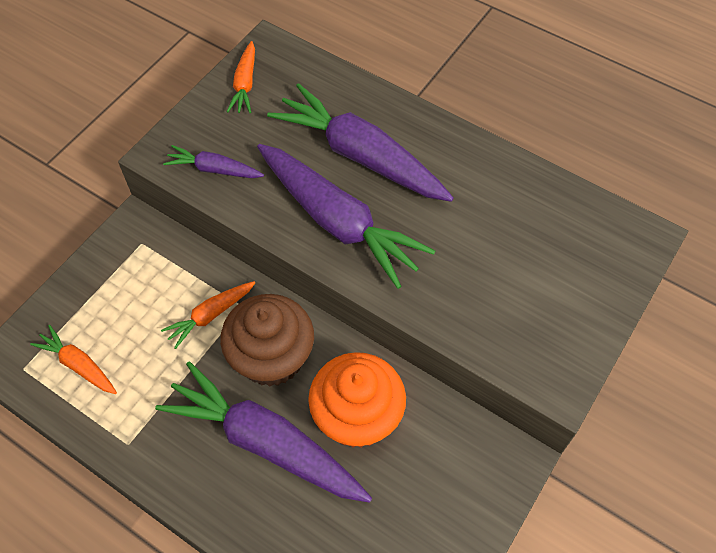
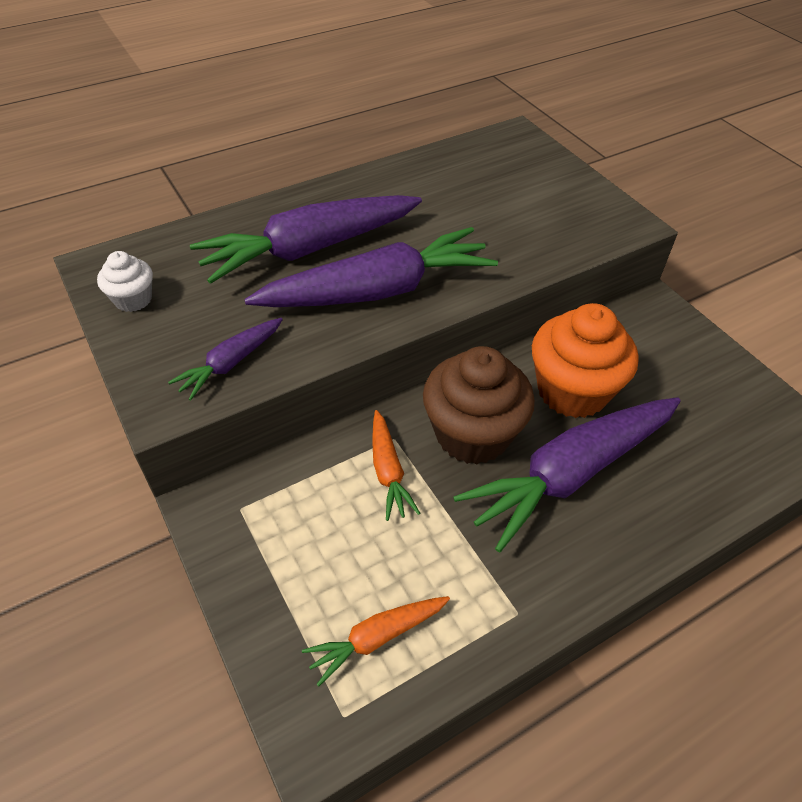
camera: 65 degrees left, 10 degrees down
orange carrot [227,41,255,113] -> white cupcake [97,251,153,312]

